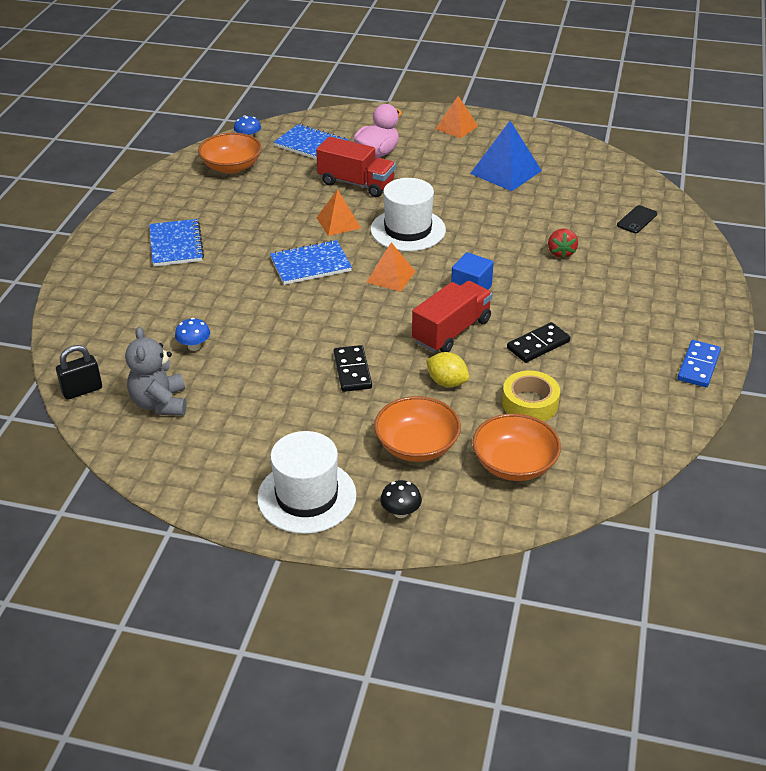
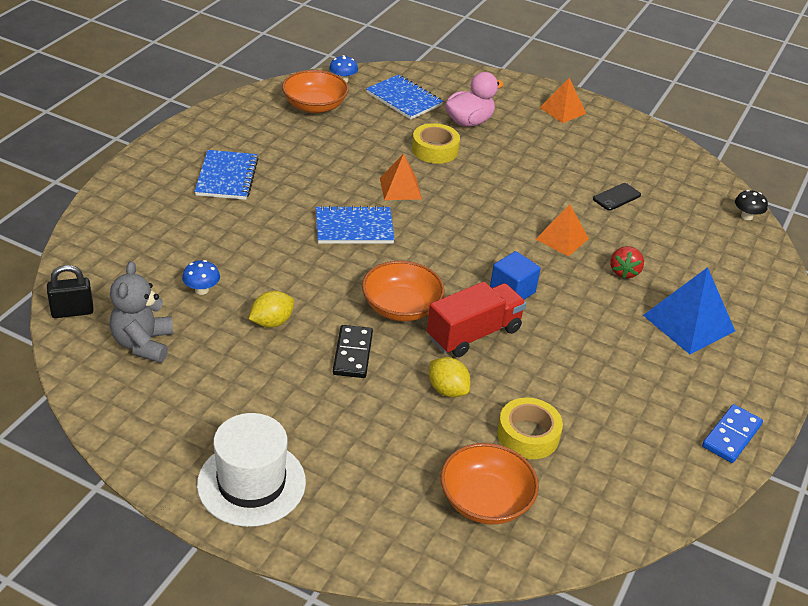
camera: 10 degrees right, 0 degrees up
red truck [316,137,396,197] -> yellow tape [412,123,460,164]
orange pyramid [366,242,416,292] -> orange pyramid moved to [536,204,589,257]
white hat [371,178,446,251] -> none
orange bowl [374,396,461,462] -> orange bowl moved to [362,261,445,321]
black mushroom [380,480,422,518] -> black mushroom moved to [735,190,768,220]
blue pyramid [470,121,542,191] -> blue pyramid moved to [643,267,735,354]
black domino [507,322,571,363] -> none
black phone [617,205,657,233] -> black phone moved to [593,183,641,211]
none -> yellow lemon [249,291,294,328]

